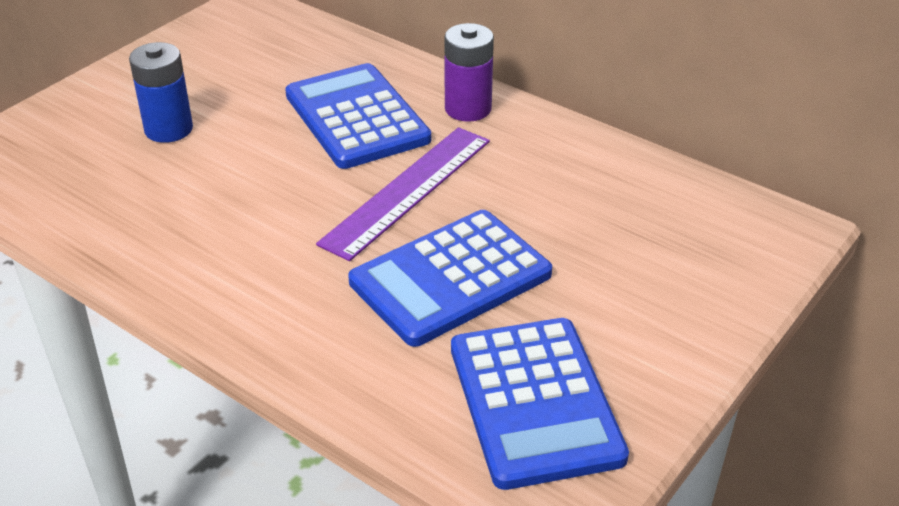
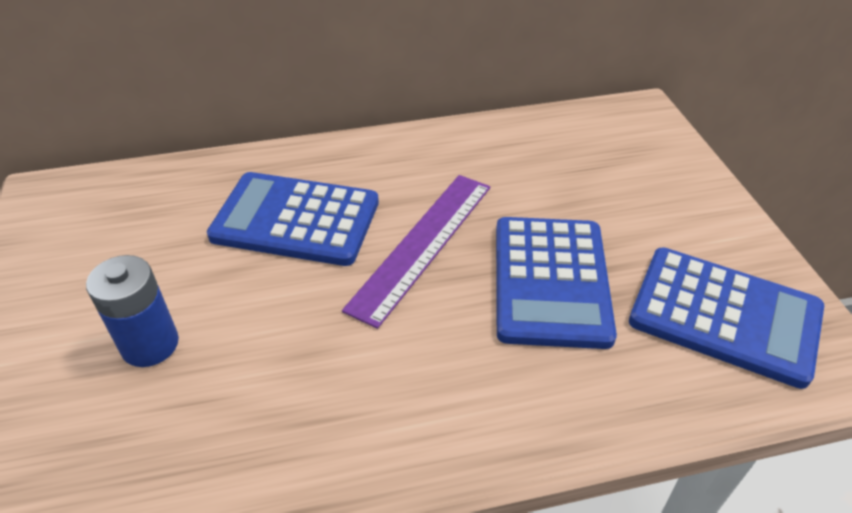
camera: 50 degrees left, 5 degrees up
purple ruler [316,127,490,261] -> purple ruler turned 45 degrees clockwise [342,175,490,329]
purple battery [444,23,494,122] -> none

